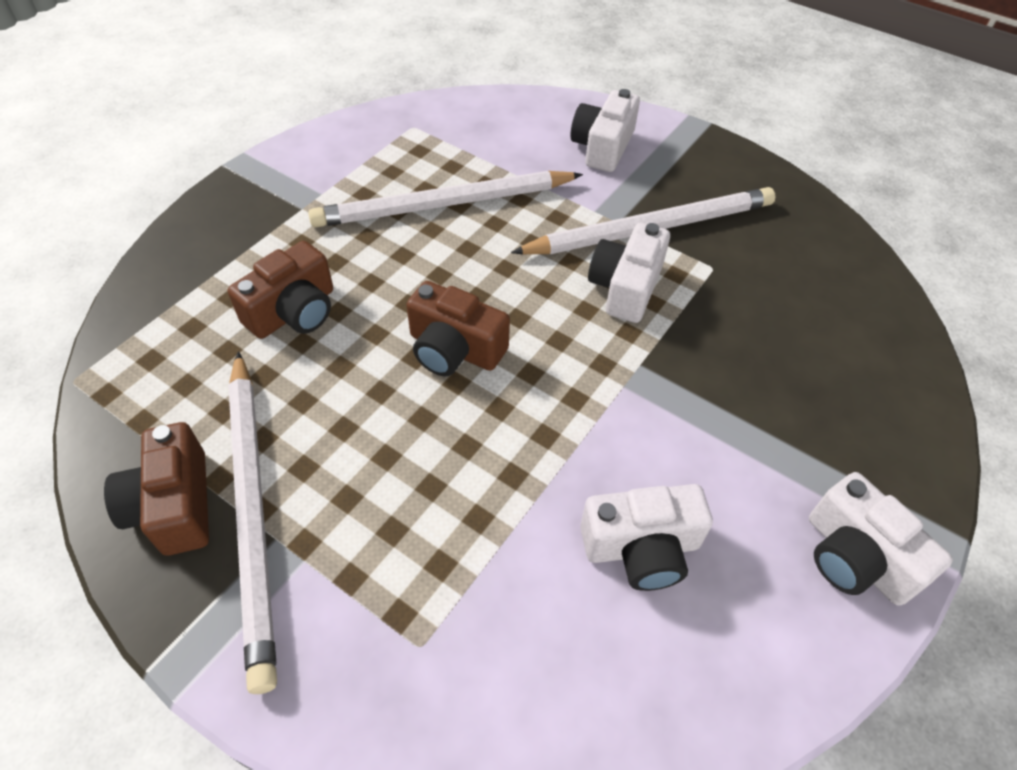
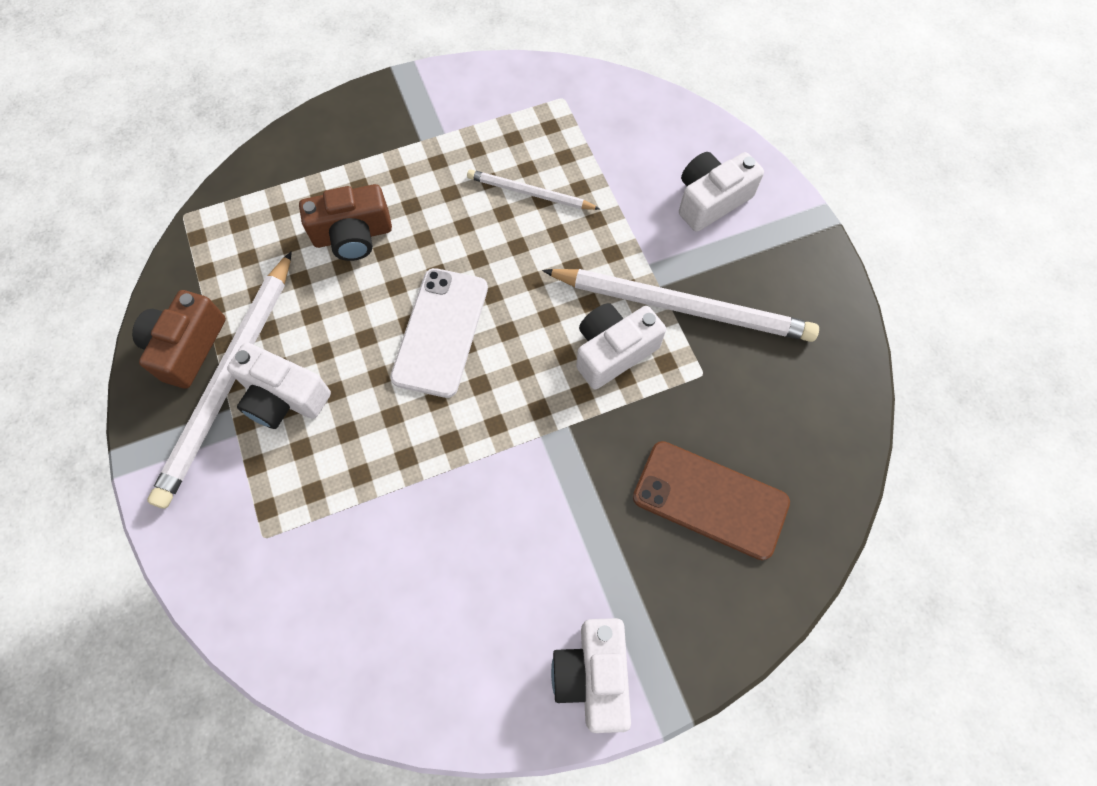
camera: 35 degrees right, 15 degrees up
white pencil [308,171,583,228] -> white pencil [467,170,600,210], size x0.54
brown camera [407,281,510,376] -> white phone [390,268,488,398]
white camera [580,484,713,591] -> white camera moved to [227,342,331,429]
none -> brown phone [633,441,790,560]

